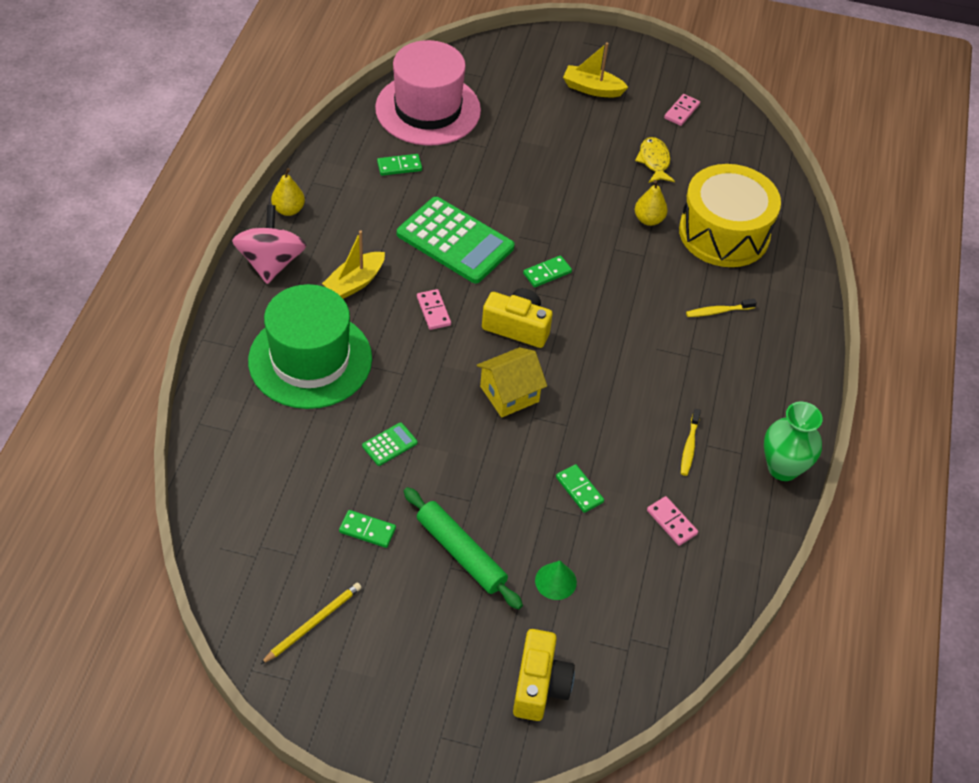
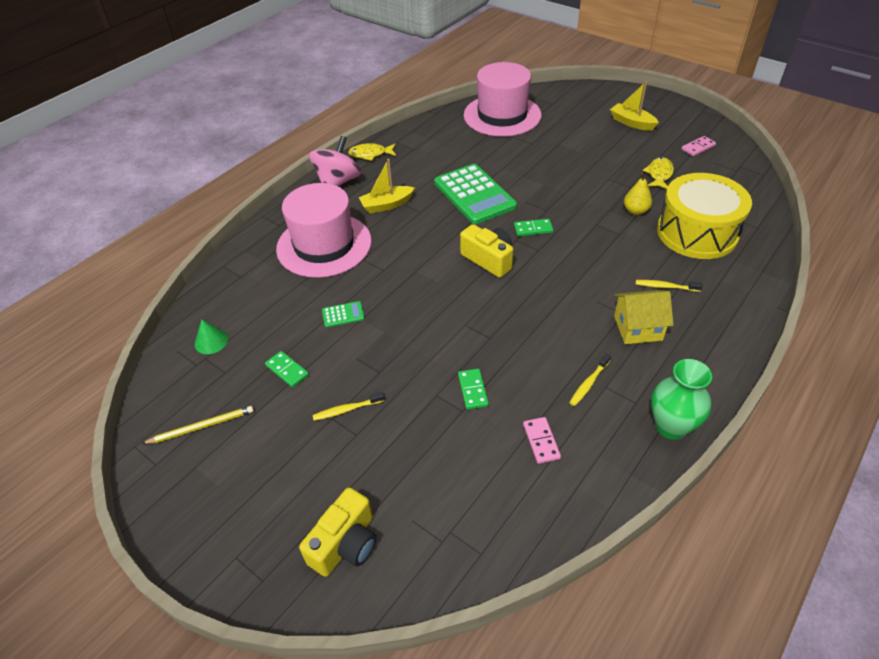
camera: 30 degrees right, 5 degrees down
green hat [248,284,372,409] -> pink hat [276,183,372,278]
yellow pear [271,168,305,216] -> yellow fish [348,143,396,161]
green domino [377,154,422,176] -> none
green rolling pin [404,487,523,610] -> yellow toothbrush [312,392,384,421]
pink domino [417,289,451,330] -> none
yellow house [477,347,547,418] -> yellow house moved to [614,290,673,344]
green cone [535,561,577,600] -> green cone moved to [195,319,228,354]

